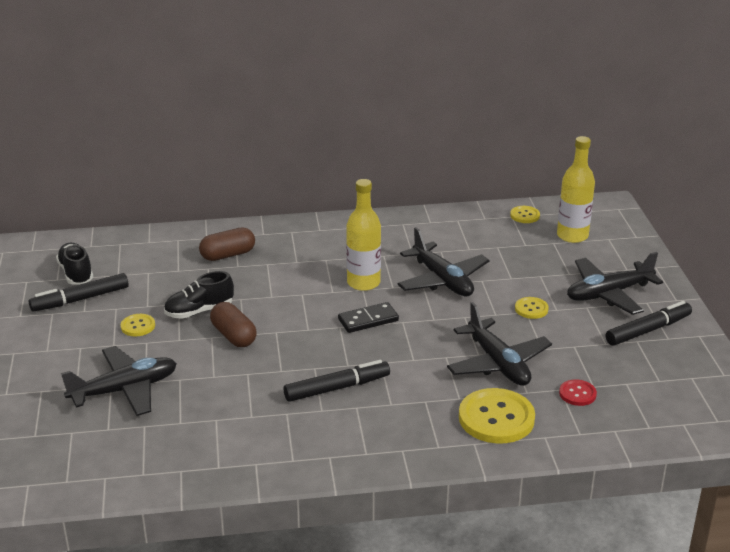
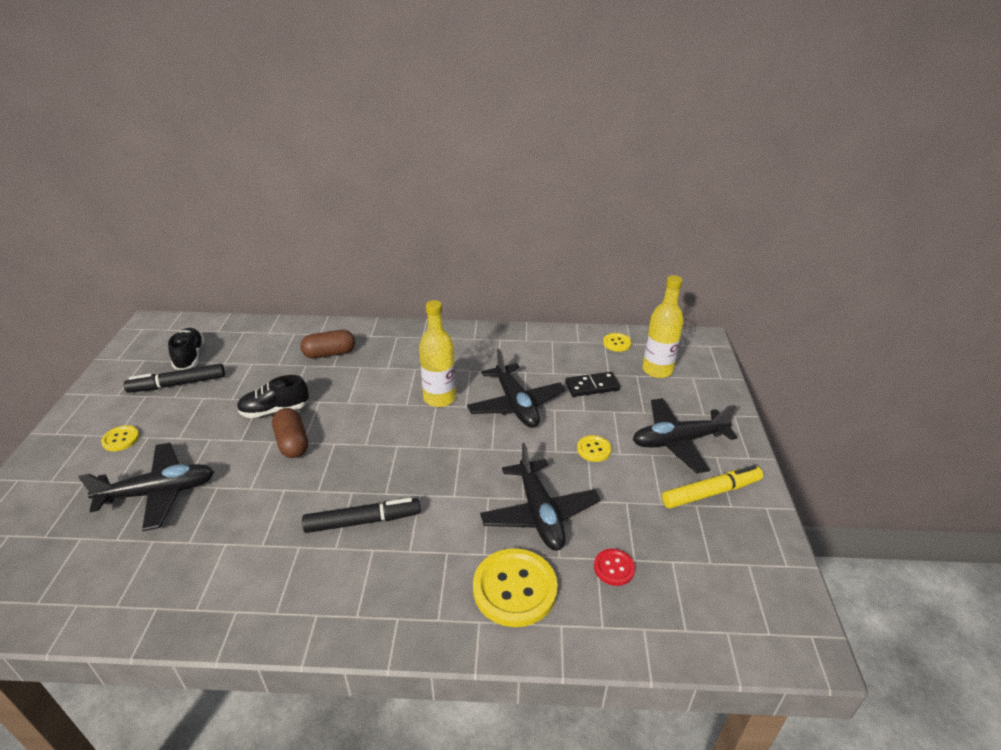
camera: 10 degrees right, 5 degrees up
yellow button [121,314,155,336] -> yellow button moved to [101,425,139,451]
black domino [338,302,399,333] -> black domino moved to [565,372,620,397]
black marker [606,301,692,346] -> yellow marker [662,465,763,509]

